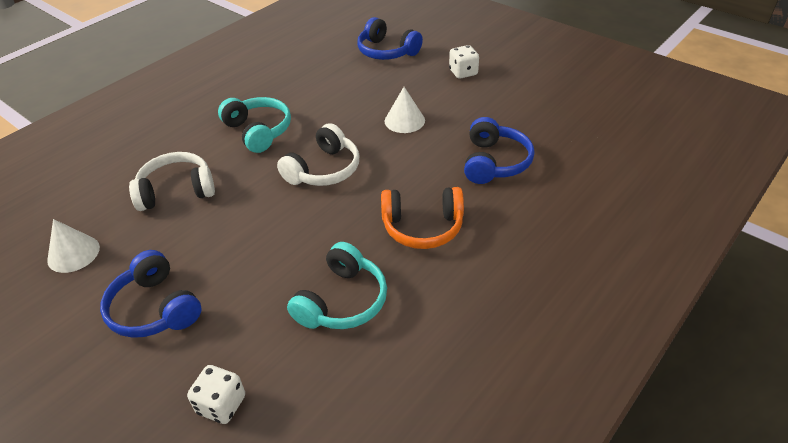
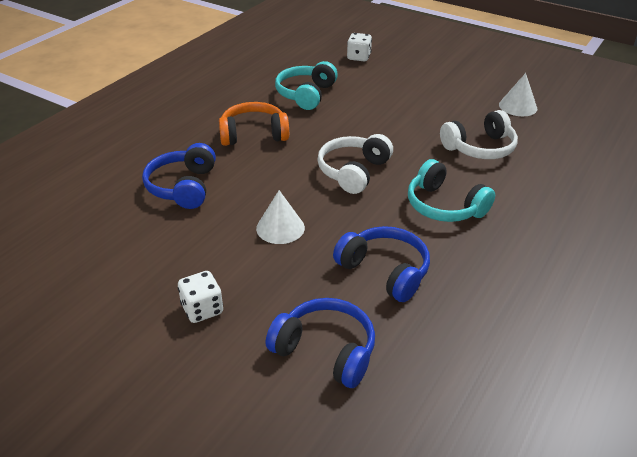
camera: 170 degrees right, 5 degrees down
blue headphones [100,250,201,338] -> blue headphones moved to [333,226,430,302]

